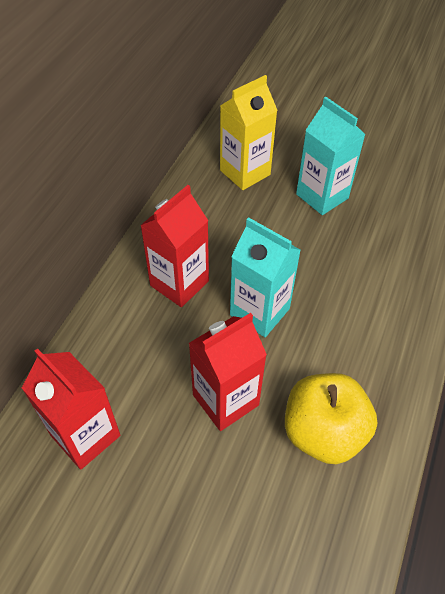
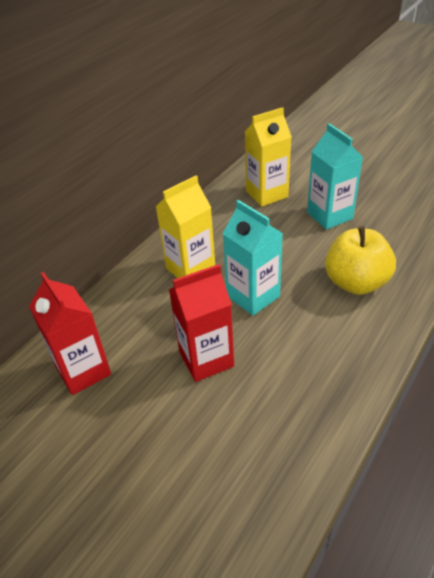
camera: 15 degrees right, 10 degrees down
red carton [140,185,209,307] -> yellow carton [156,175,215,278]
yellow apple [285,373,377,464] -> yellow apple moved to [325,226,396,295]

